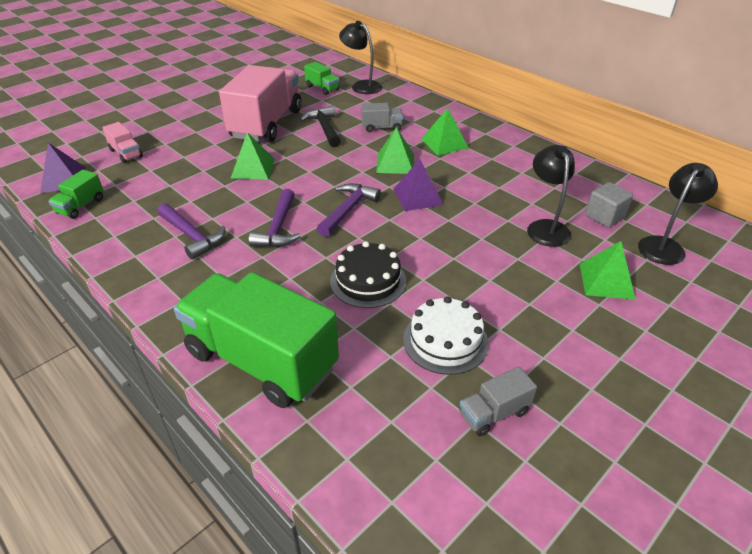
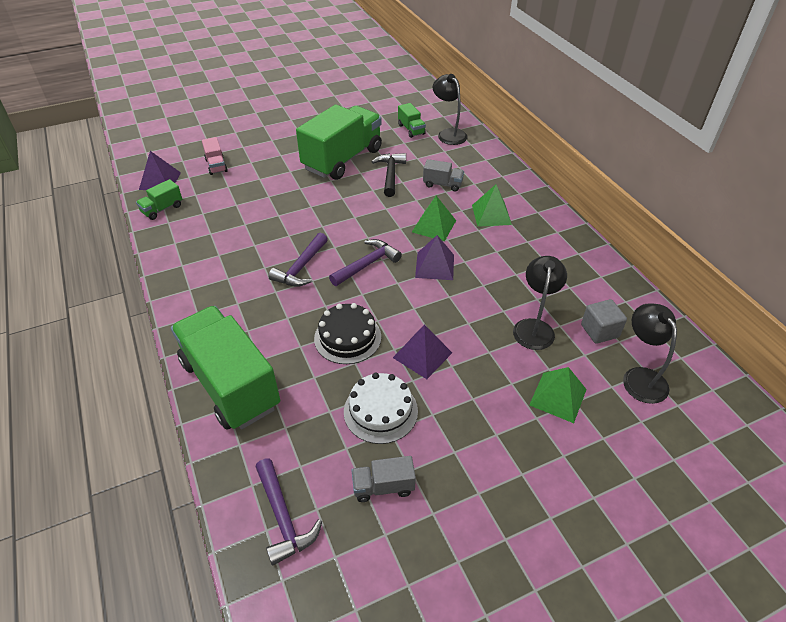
camera: 20 degrees right, 5 degrees up
purple hammer [157,203,225,260] -> purple hammer moved to [256,459,322,566]
pink truck [219,65,301,142] -> green truck [296,104,382,180]
green pyramid [230,132,275,179] -> none
black lamp [638,163,718,265] -> black lamp turned 75 degrees counterclockwise [623,303,677,404]
none -> purple pyramid [393,324,452,379]

